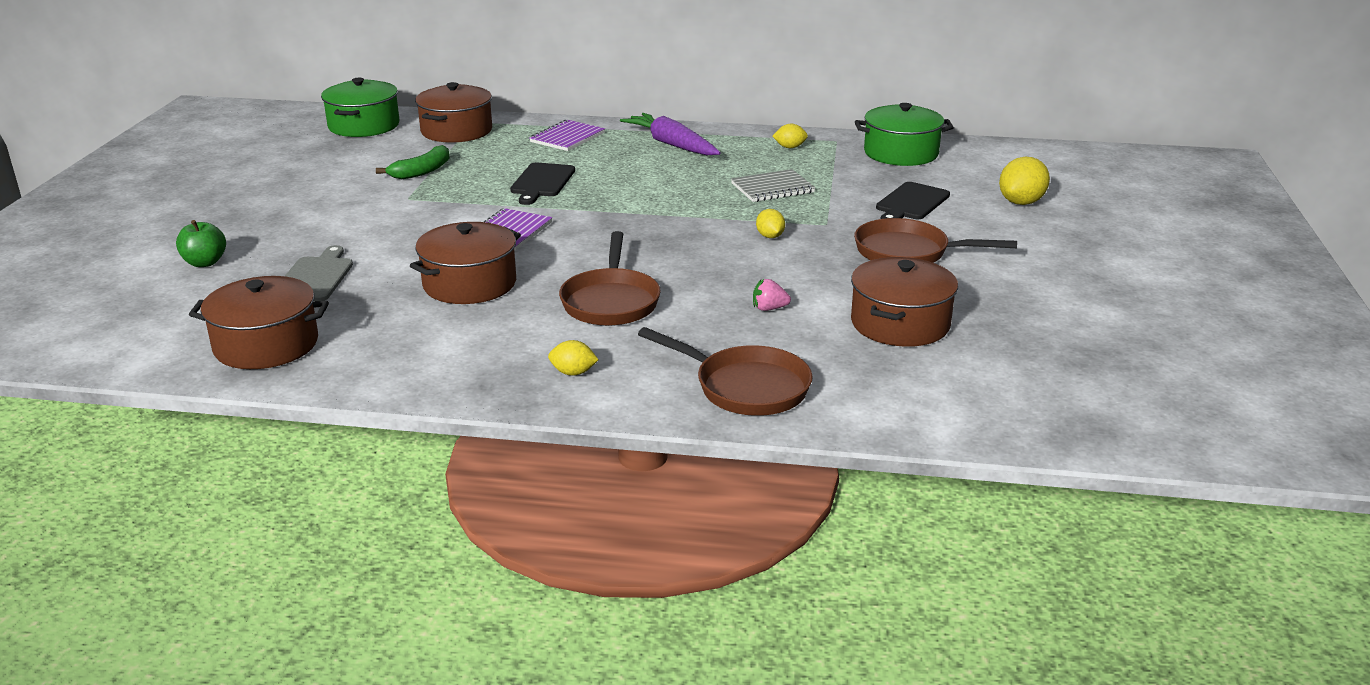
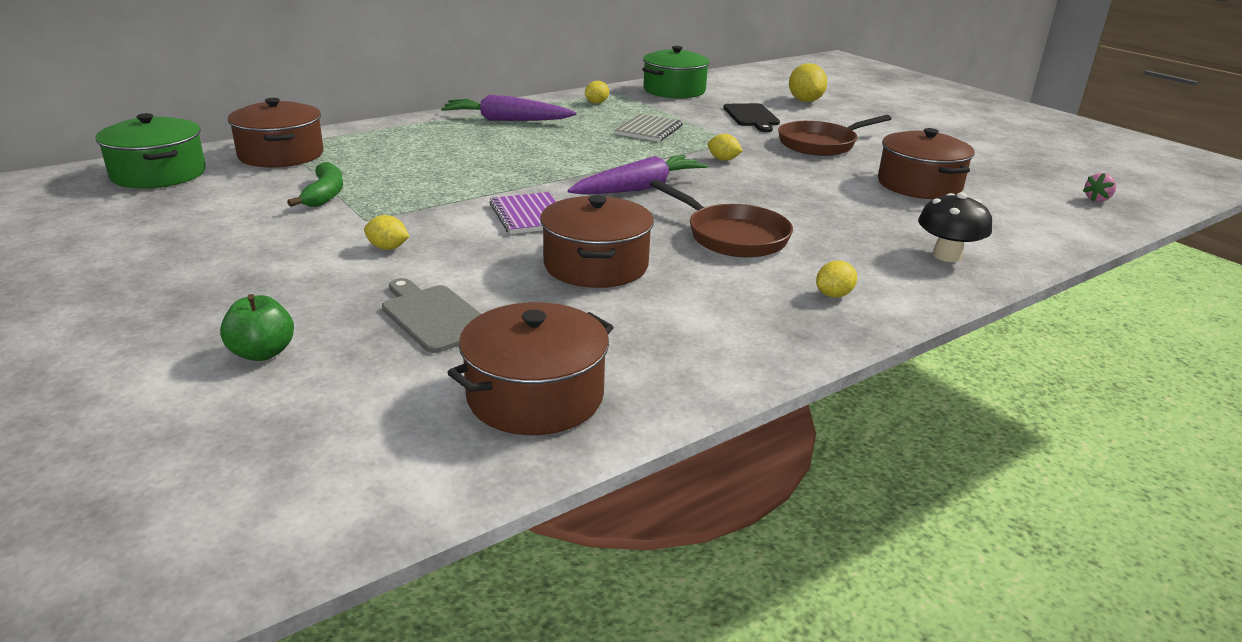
camera: 45 degrees left, 0 degrees up
black cutting board [510,162,575,205] -> none
purple notebook [530,120,605,151] -> none
brown pan [638,327,813,416] -> black mushroom [918,192,992,262]
pink strawberry [753,279,791,311] -> pink strawberry moved to [1083,173,1116,202]
none -> yellow lemon [364,215,409,250]
none -> purple carrot [568,155,708,195]

